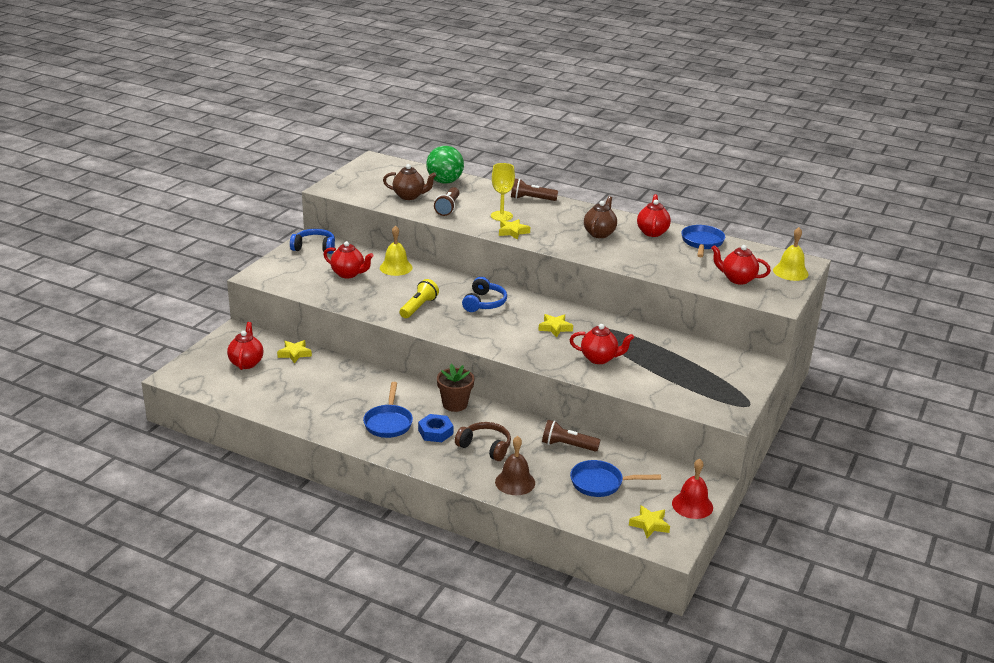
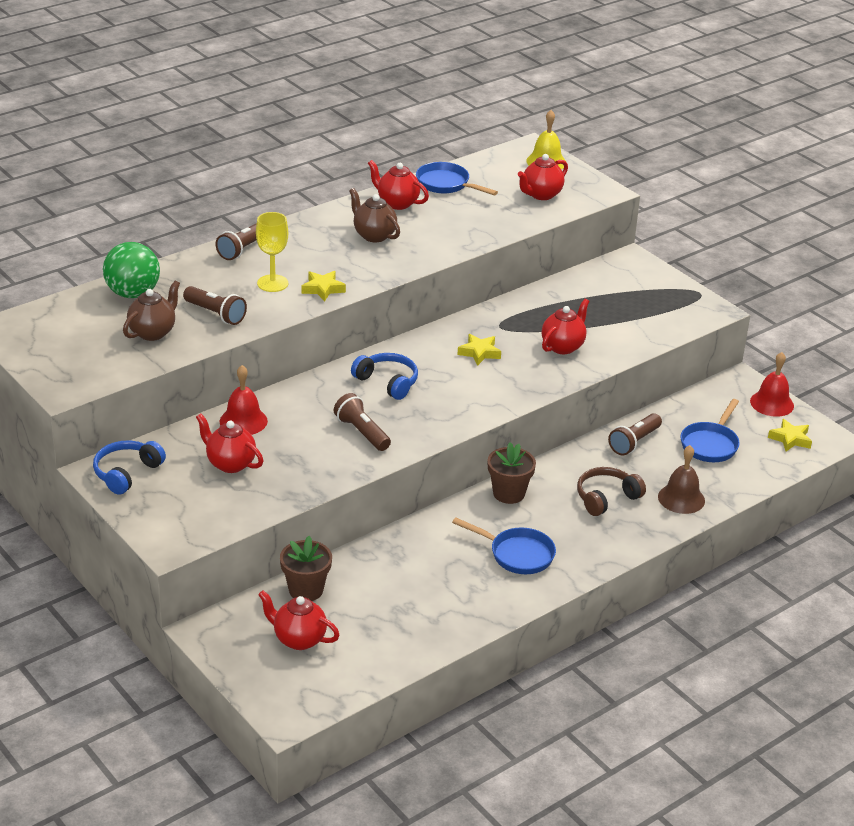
camera: 65 degrees left, 5 degrees up
yellow star [277,340,312,364] -> brown flower pot [280,536,332,601]
red teapot [323,241,373,279] -> red teapot turned 105 degrees counterclockwise [196,413,263,473]
yellow bell [380,225,413,276] -> red bell [220,365,268,435]
yellow flashlight [400,279,439,318] -> brown flashlight [334,393,391,451]
blue nut [418,414,453,442] -> none

